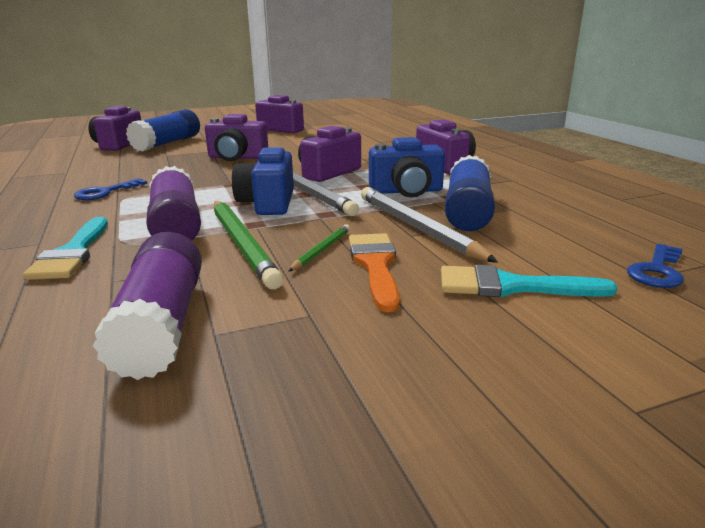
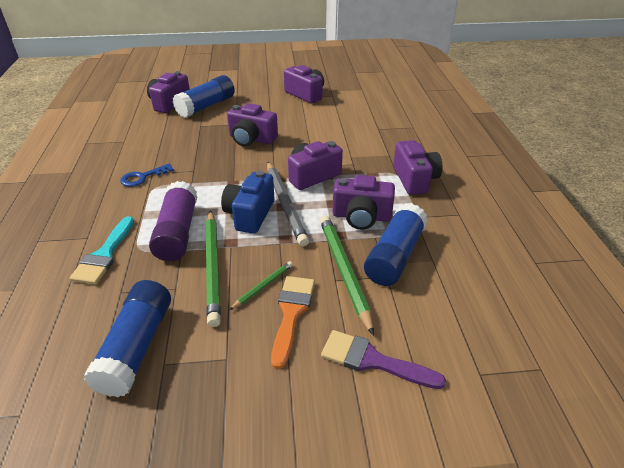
camera: 15 degrees right, 15 degrees up
purple glue stick [93,232,202,380] -> blue glue stick [84,280,171,397]
grey pencil [361,187,498,263] -> green pencil [320,215,374,336]
blue camera [369,137,445,198] -> purple camera [333,175,395,230]
turquoise brush [441,265,618,297] -> purple brush [321,330,446,389]
blue key [627,244,684,288] -> none

